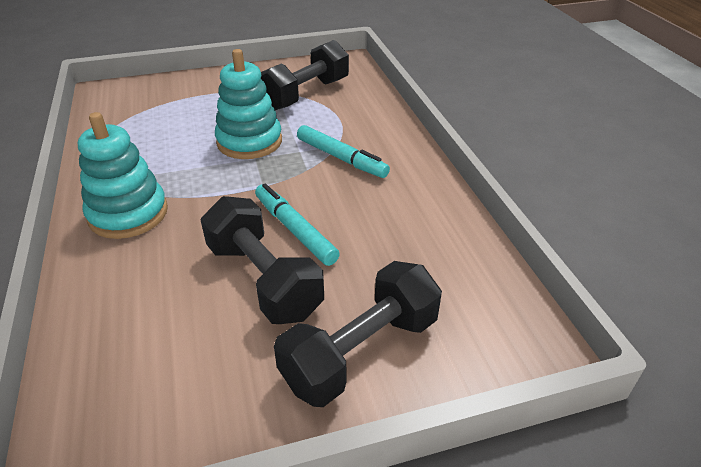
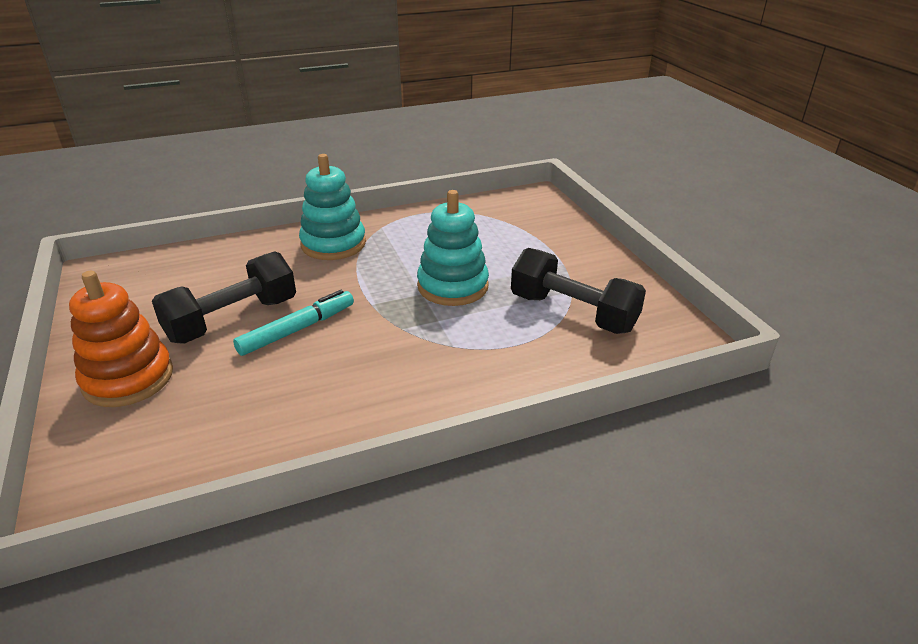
camera: 85 degrees right, 5 degrees down
black dumbbell [274,261,442,407] -> orange stacking toy [69,271,173,407]
turquoise marker [297,125,390,178] -> none

